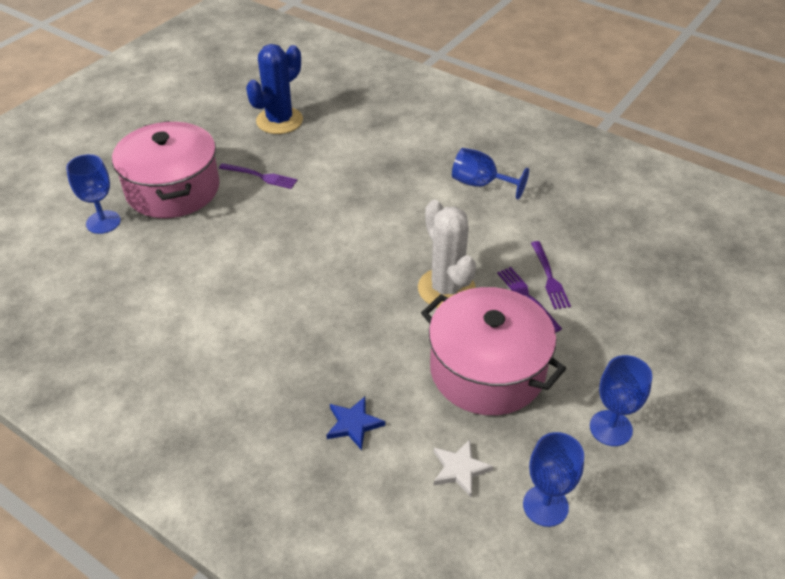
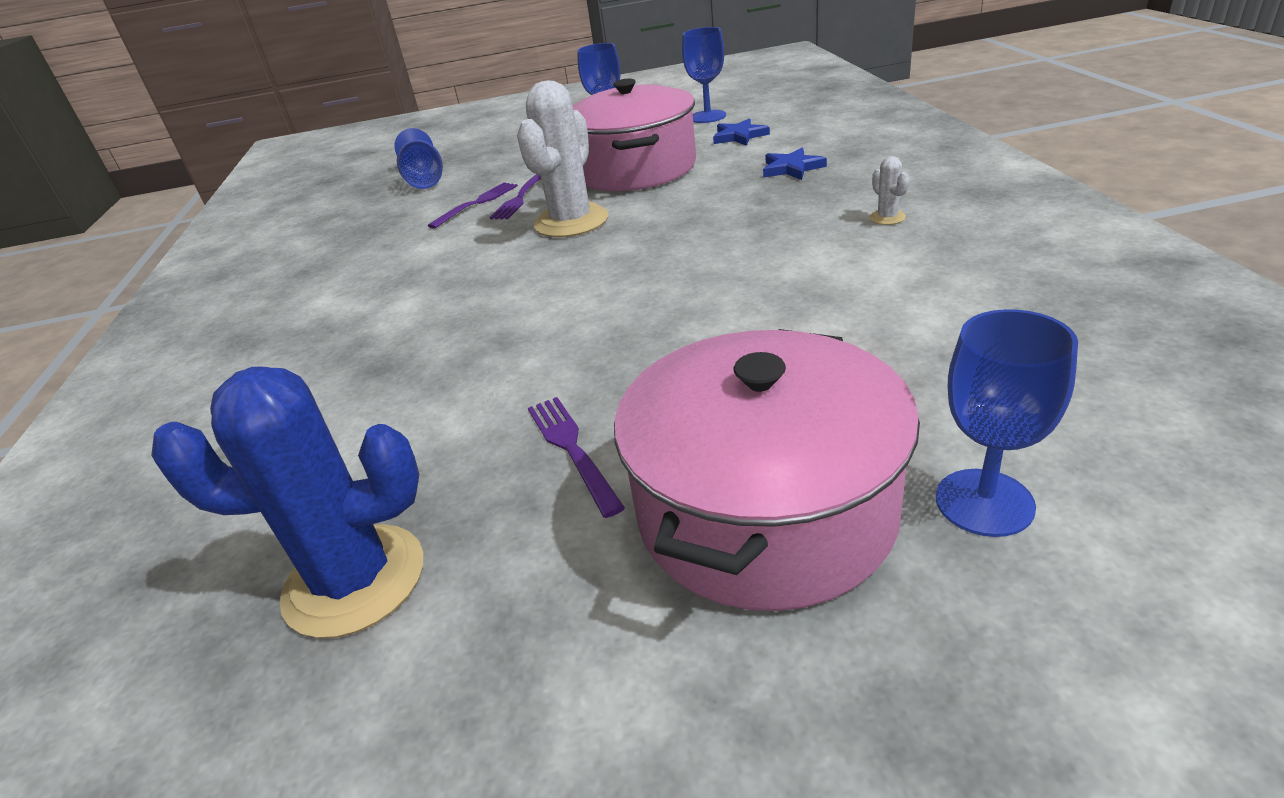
camera: 130 degrees left, 10 degrees down
white star [434,439,494,497] -> blue star [713,118,770,146]
blue goblet [452,148,529,199] -> blue goblet moved to [394,128,443,189]
none -> white cactus [869,156,909,225]

